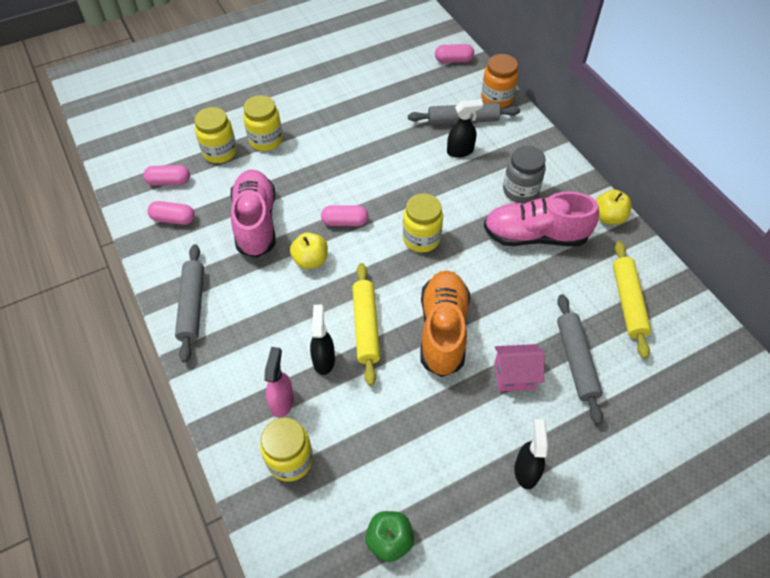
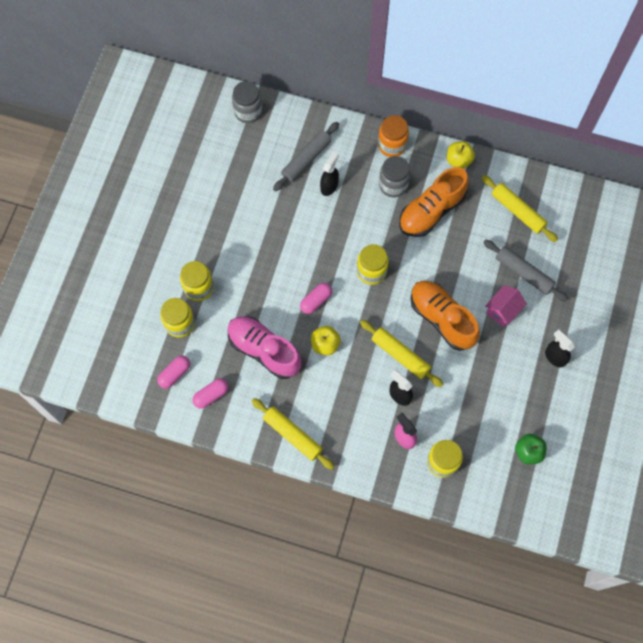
camera: 45 degrees left, 15 degrees up
grey rolling pin [175,244,204,363] -> yellow rolling pin [252,398,334,470]
pink capsule [435,44,474,63] -> grey jar [232,81,263,124]
orange jar [481,54,519,108] -> orange jar moved to [378,115,409,157]
pink shoe [484,192,599,246] -> orange shoe [399,167,469,237]

